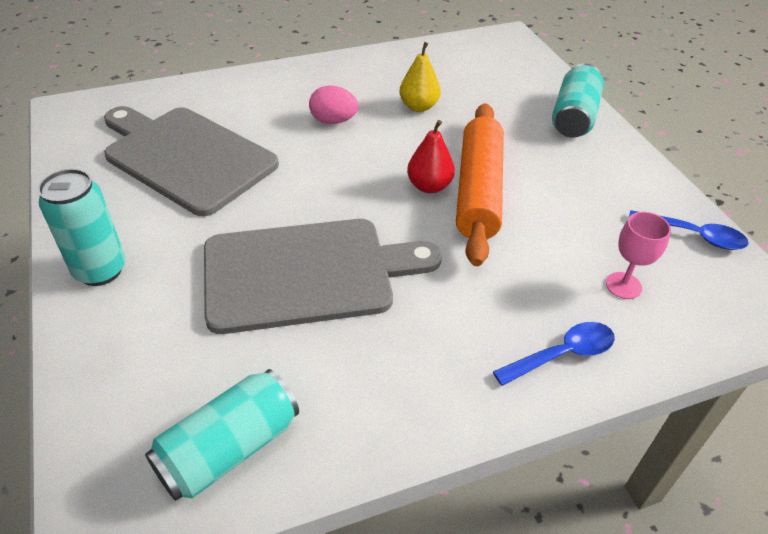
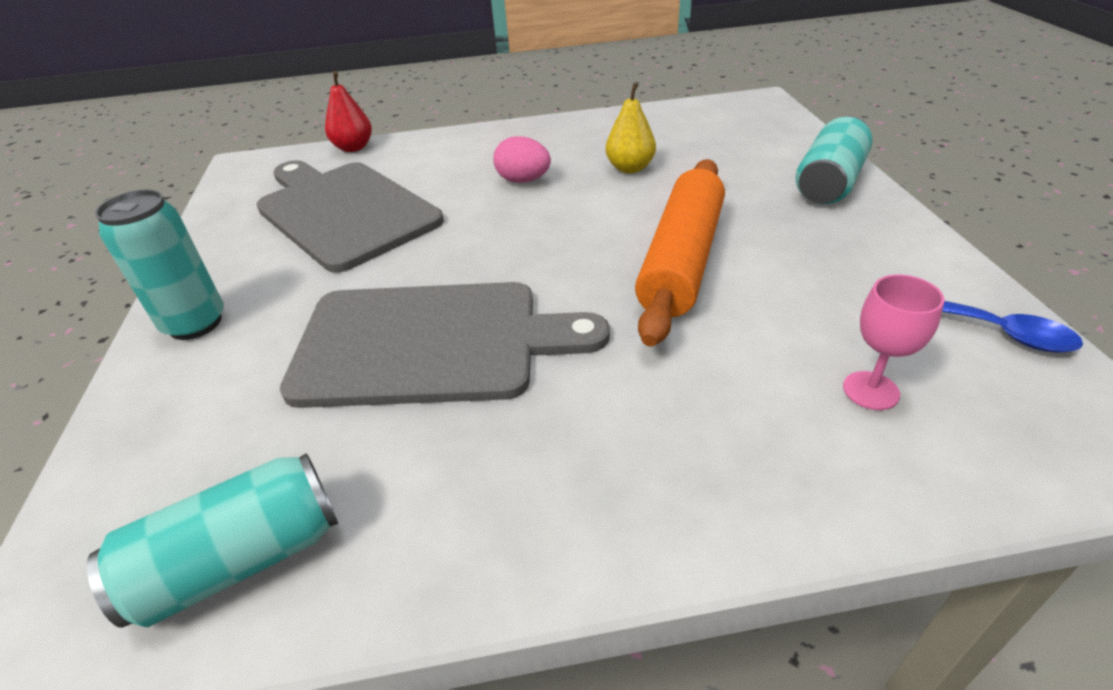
camera: 15 degrees right, 5 degrees down
red pear [407,120,455,193] -> red pear moved to [325,71,372,152]
blue spoon [493,322,615,386] -> none

